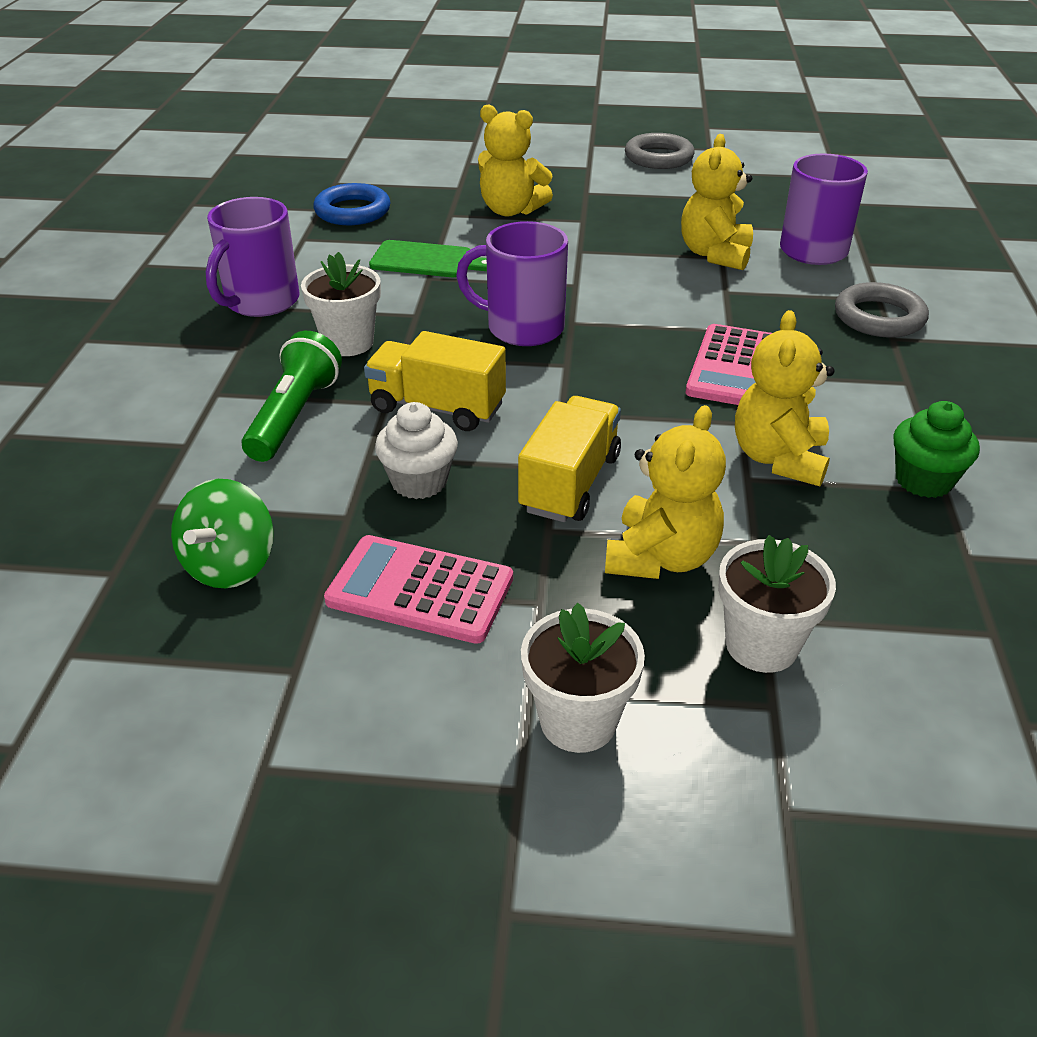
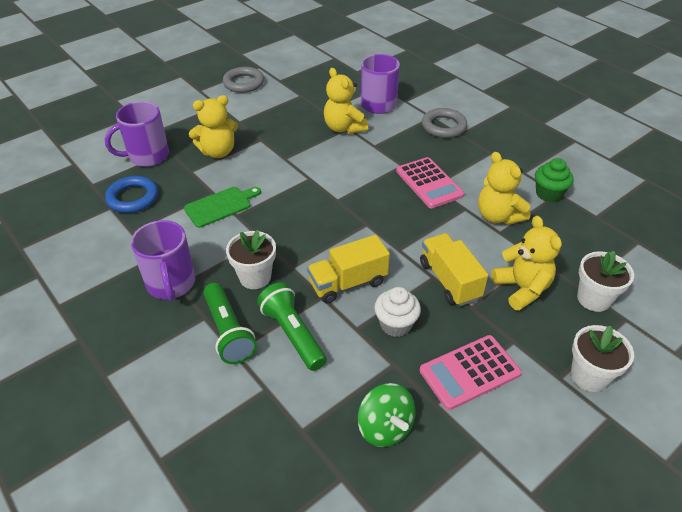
camera: 45 degrees left, 5 degrees up
purple mug [456,221,568,346] -> purple mug moved to [105,101,169,167]
none -> green flashlight [203,283,257,364]

